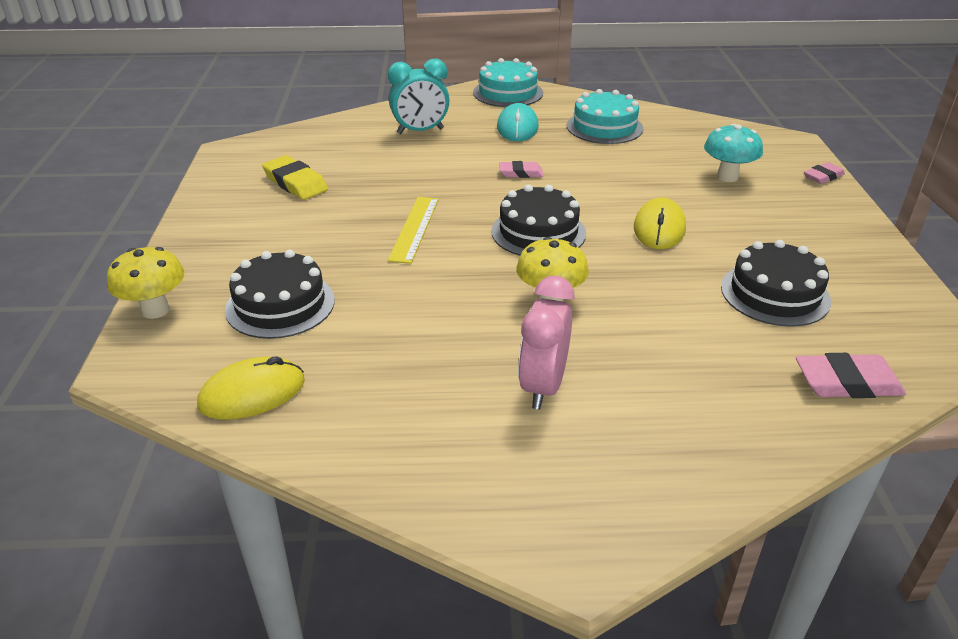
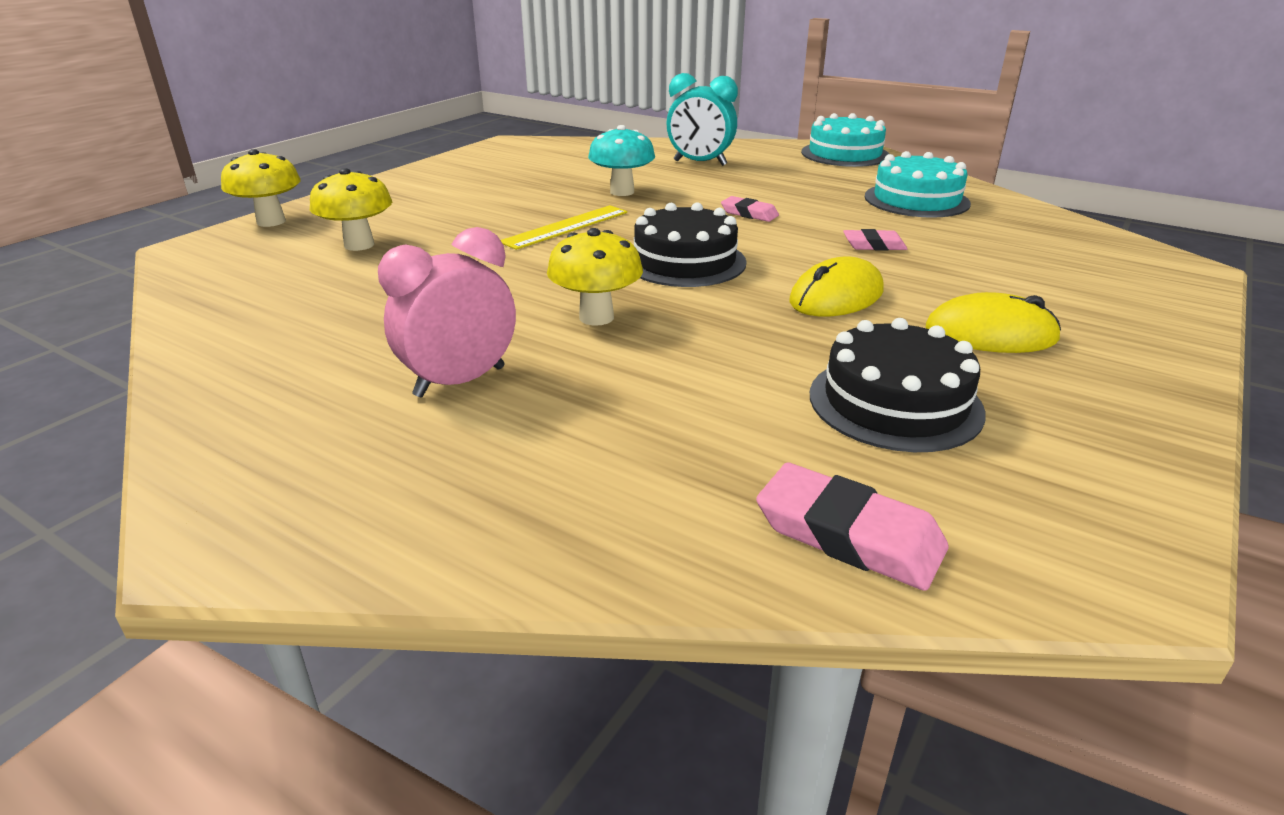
camera: 35 degrees right, 5 degrees down
yellow mouse [197,356,305,420] -> yellow mouse moved to [926,292,1061,353]
black cake [225,250,335,339] -> yellow mushroom [310,168,392,251]
yellow eraser [262,155,328,200] -> none
turquoise mouse [497,103,539,141] -> none
turquoise mushroom [704,124,763,182] -> turquoise mushroom moved to [588,125,655,196]
pink eraser [804,162,845,184] -> pink eraser moved to [843,229,907,251]

